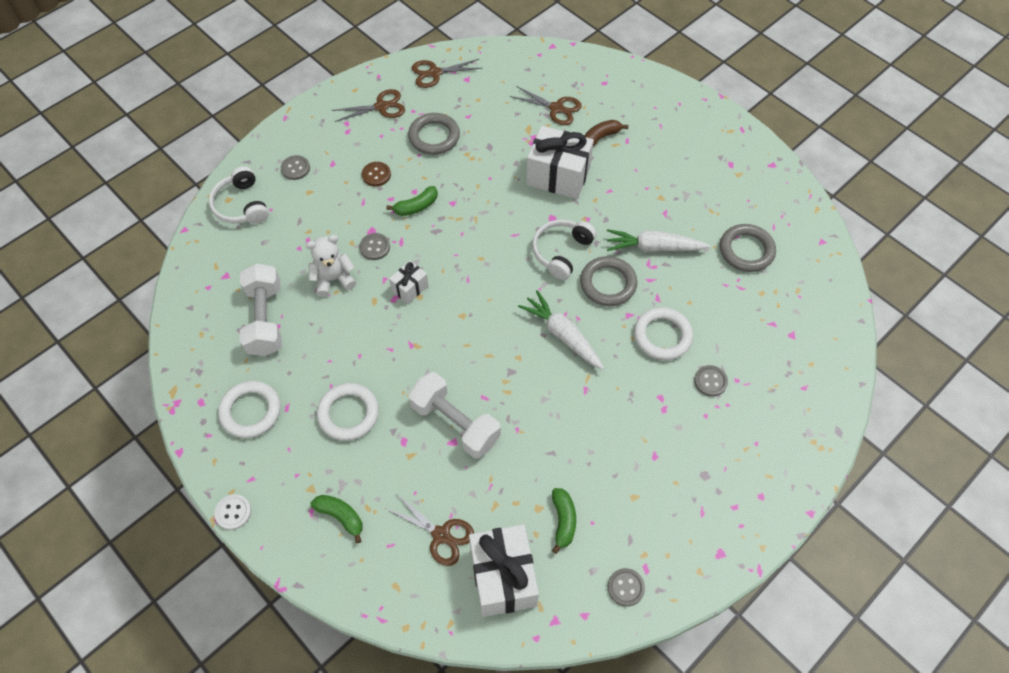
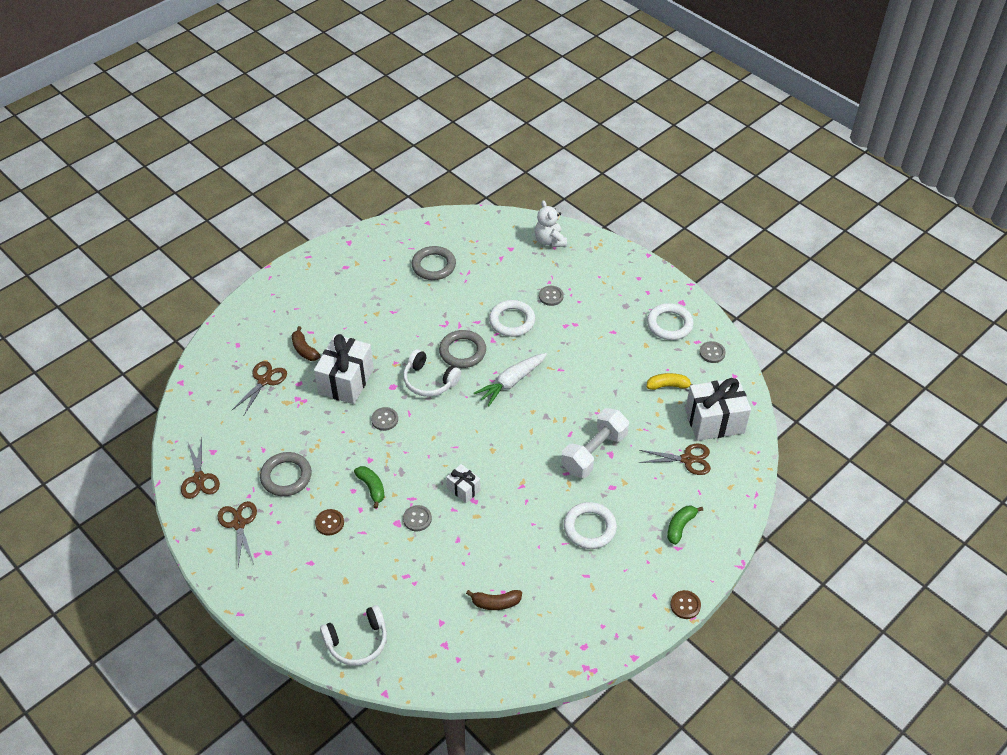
camera: 90 degrees left, 10 degrees down
white button [214,494,251,530] -> brown button [670,590,701,619]
white ring [218,381,281,438] -> white ring moved to [647,303,693,340]
white dumbbell [240,263,282,356] -> brown banana [466,590,522,610]
grey button [281,155,310,180] -> grey button moved to [371,407,398,431]
white teddy bear [306,235,356,297] -> white teddy bear moved to [535,200,567,247]
brown scissors [386,493,474,566] -> brown scissors turned 60 degrees clockwise [639,444,711,475]
green banana [552,488,576,554] -> yellow banana [647,373,692,390]
white carrot [607,229,710,252] -> none

